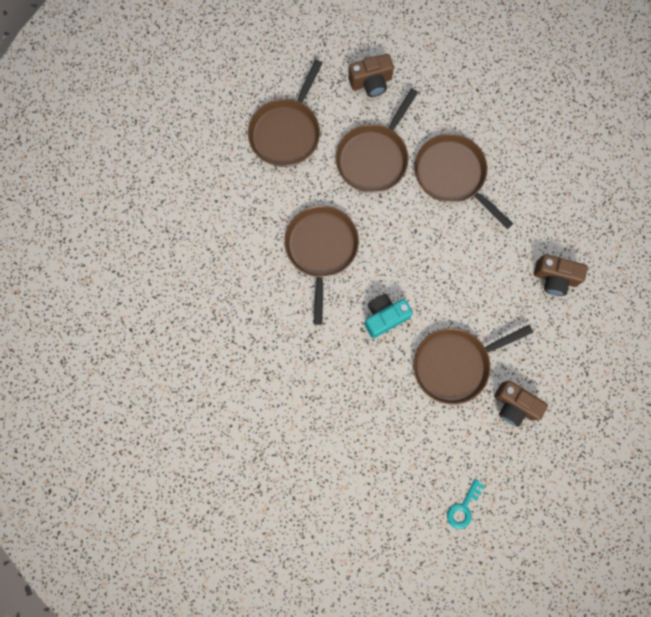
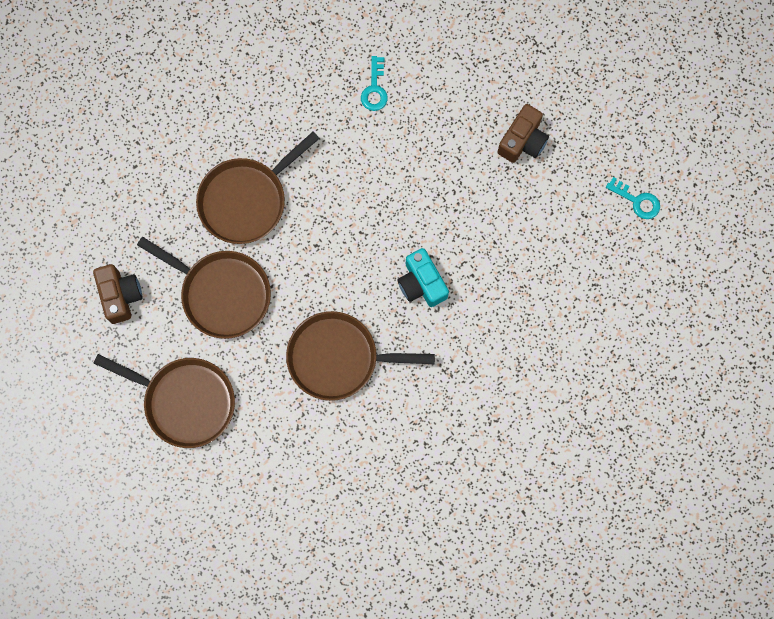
camera: 90 degrees left, 0 degrees up
brown pan [413,325,533,405] -> none
brown camera [534,254,588,296] -> turquoise key [361,56,388,111]

